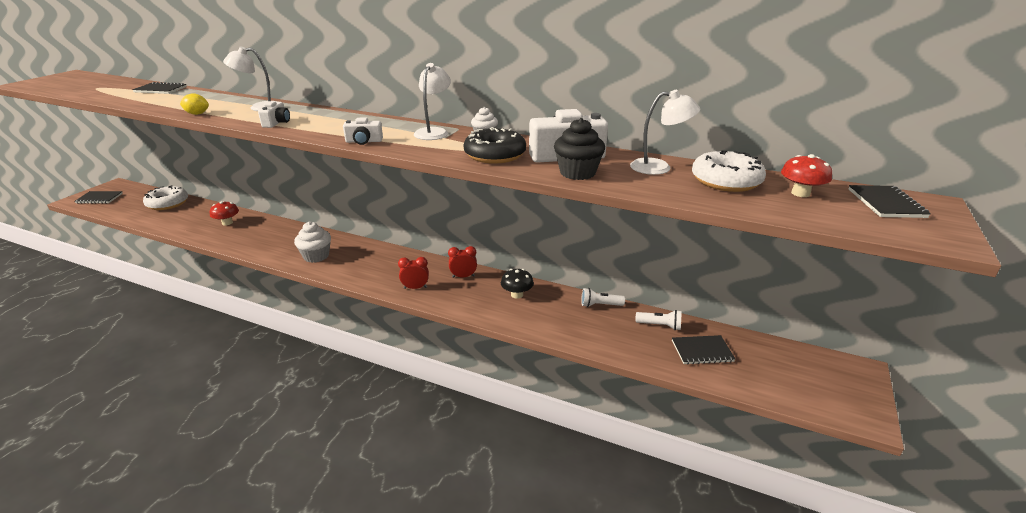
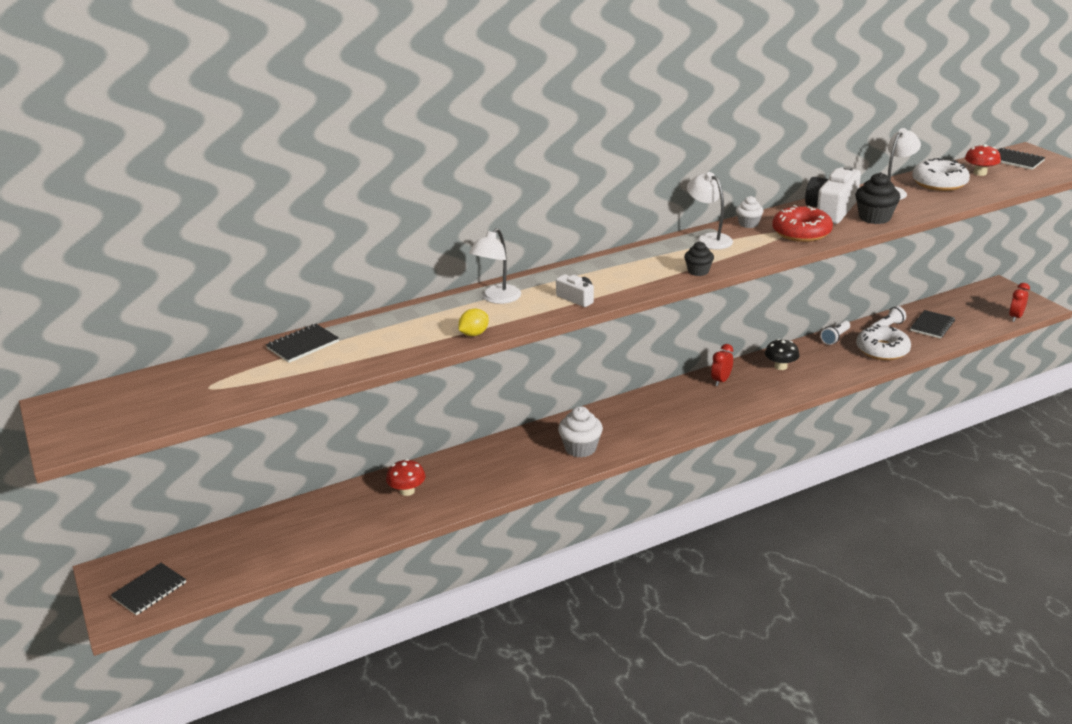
camera: 50 degrees left, 0 degrees up
white donut [143,185,188,210] -> white donut moved to [856,324,911,360]
white camera [343,117,383,145] -> black cupcake [684,242,714,276]
red clock [398,257,429,289] -> red clock moved to [1009,283,1030,322]
black donut [464,127,526,164] -> red donut [772,205,833,242]

